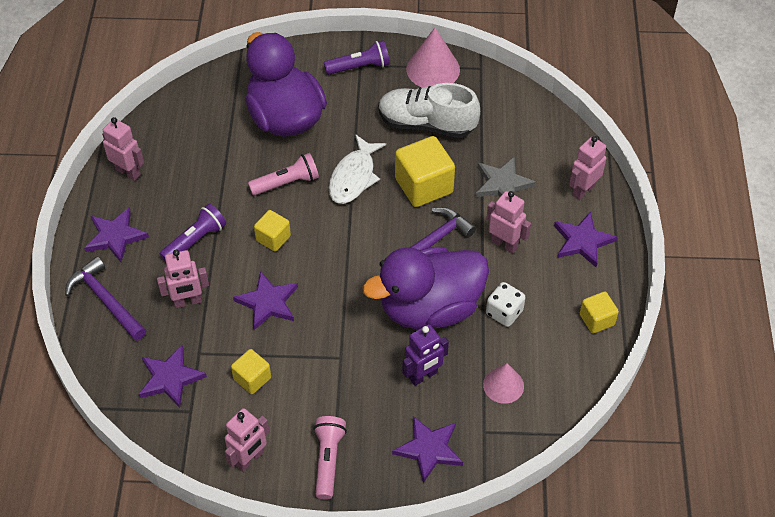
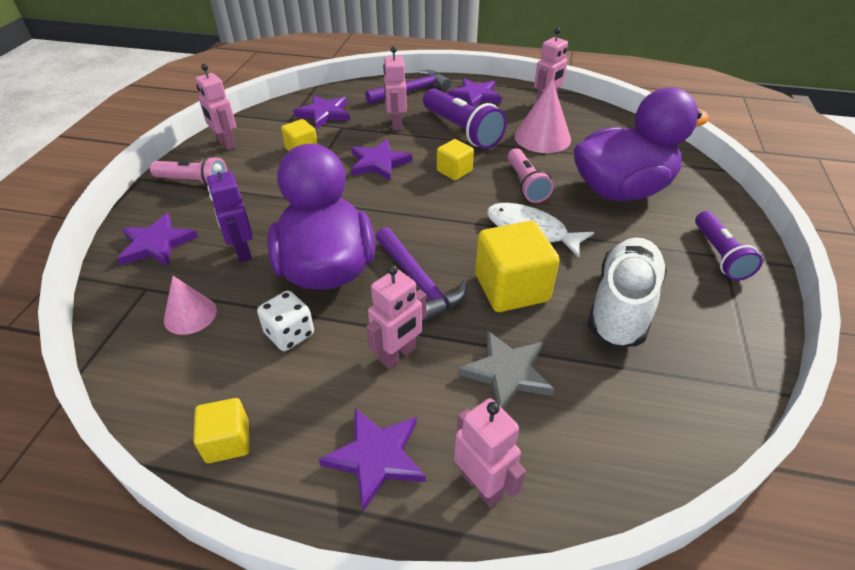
camera: 100 degrees right, 10 degrees down
purple flashlight [160,203,226,262] -> purple flashlight [423,88,507,149], size x1.51
pink cone [406,28,460,87] -> pink cone moved to [515,79,571,153]

